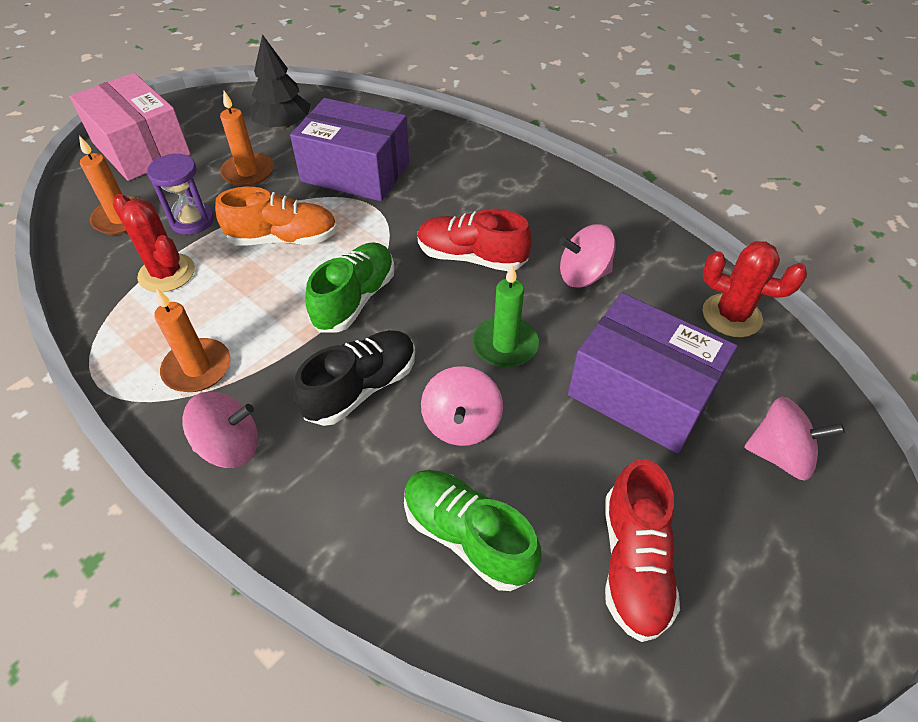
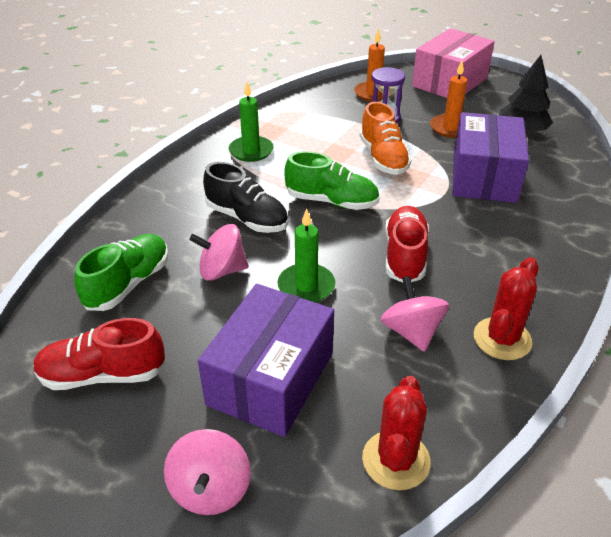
camera: 80 degrees right, 10 degrees down
red cactus [113,194,195,292] -> red cactus moved to [474,257,539,360]
orange candle [154,288,231,392] -> green candle [229,82,274,162]
pink spinning top [182,392,258,468] -> none

